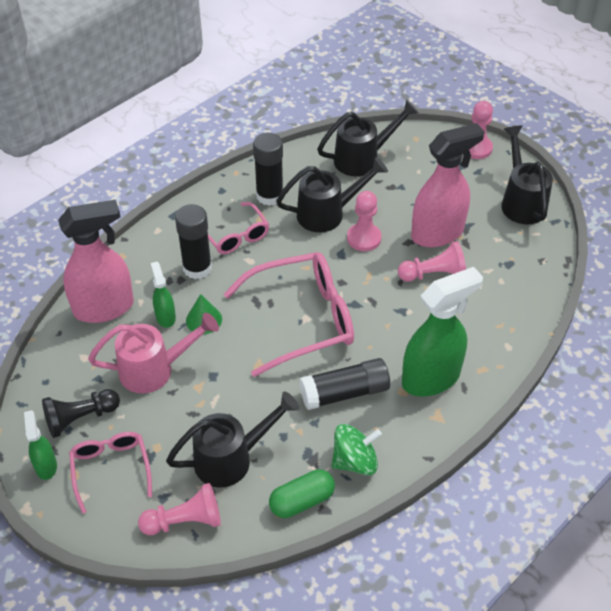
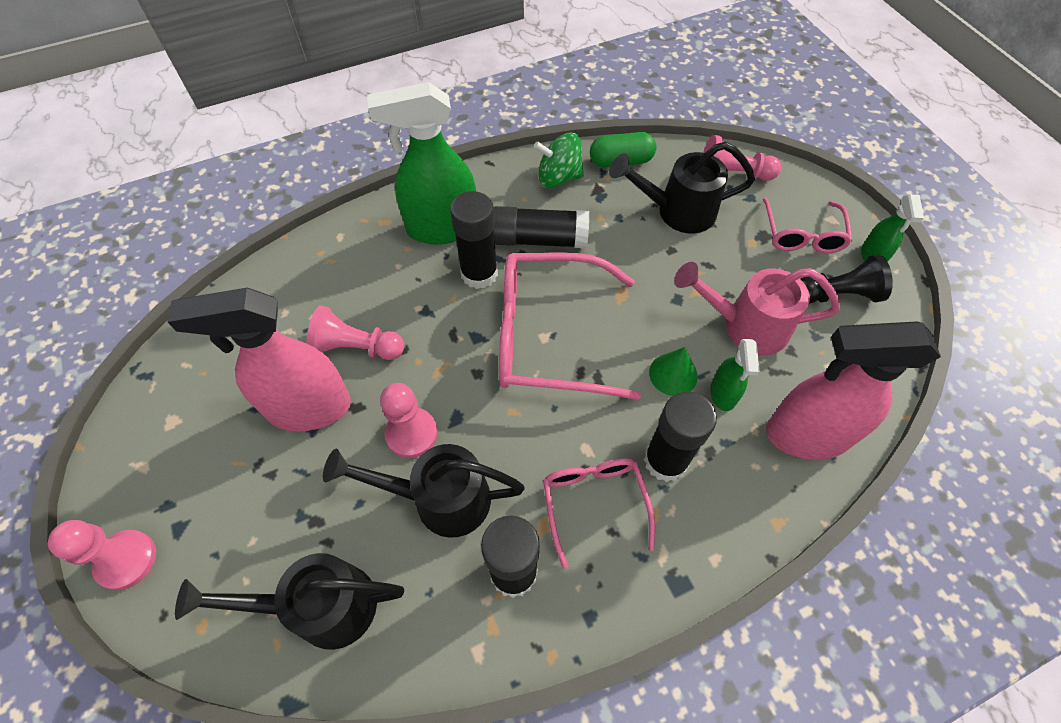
camera: 160 degrees left, 10 degrees up
black watering can [501,125,553,224] -> none
none -> black glue stick [450,191,498,289]

